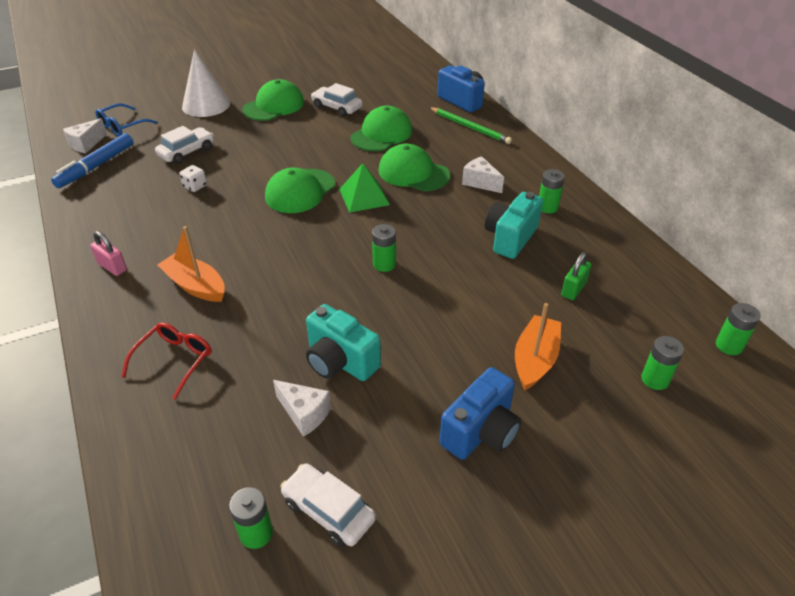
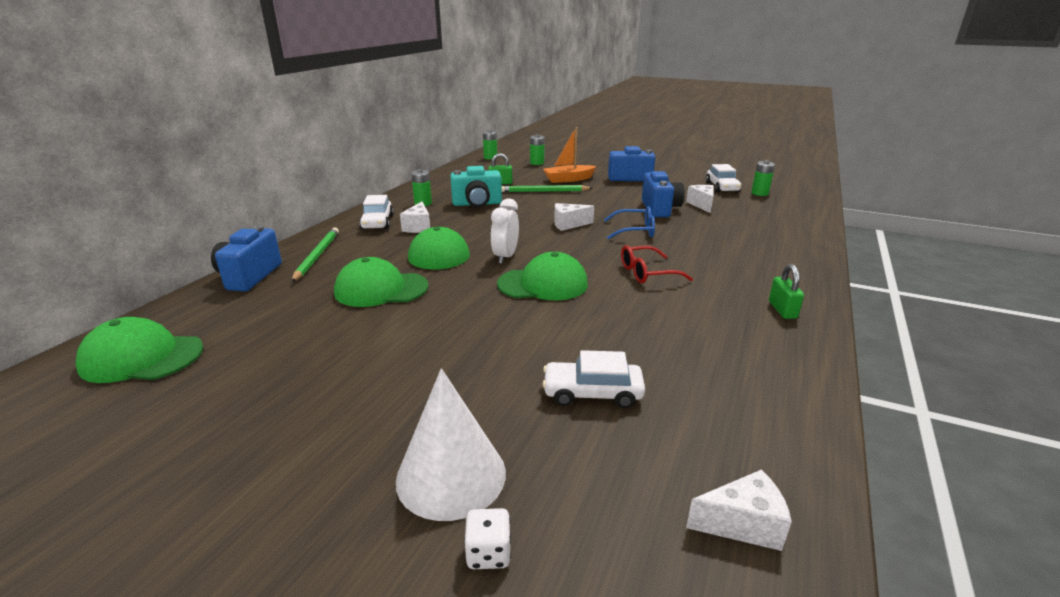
camera: 130 degrees left, 15 degrees down
blue marker [51,133,134,188] -> none
pink padlock [90,231,127,276] -> green padlock [769,264,804,319]
blue glasses [95,103,158,136] -> blue glasses moved to [604,206,655,239]
red glasses [121,322,212,400] -> red glasses moved to [621,245,693,283]
orange boat [157,226,225,302] -> none
white dice [180,165,207,192] -> white dice moved to [464,508,511,569]
green cap [242,79,304,121] -> green cap moved to [76,317,204,383]
turquoise camera [306,304,381,381] -> blue camera [642,171,685,217]
white car [311,83,362,117] -> white car moved to [359,195,394,230]
green pyramid [339,163,390,213] -> white clock [491,198,519,264]
green battery [372,224,396,272] -> white cheese [554,203,594,231]
none -> green pencil [502,185,592,192]

